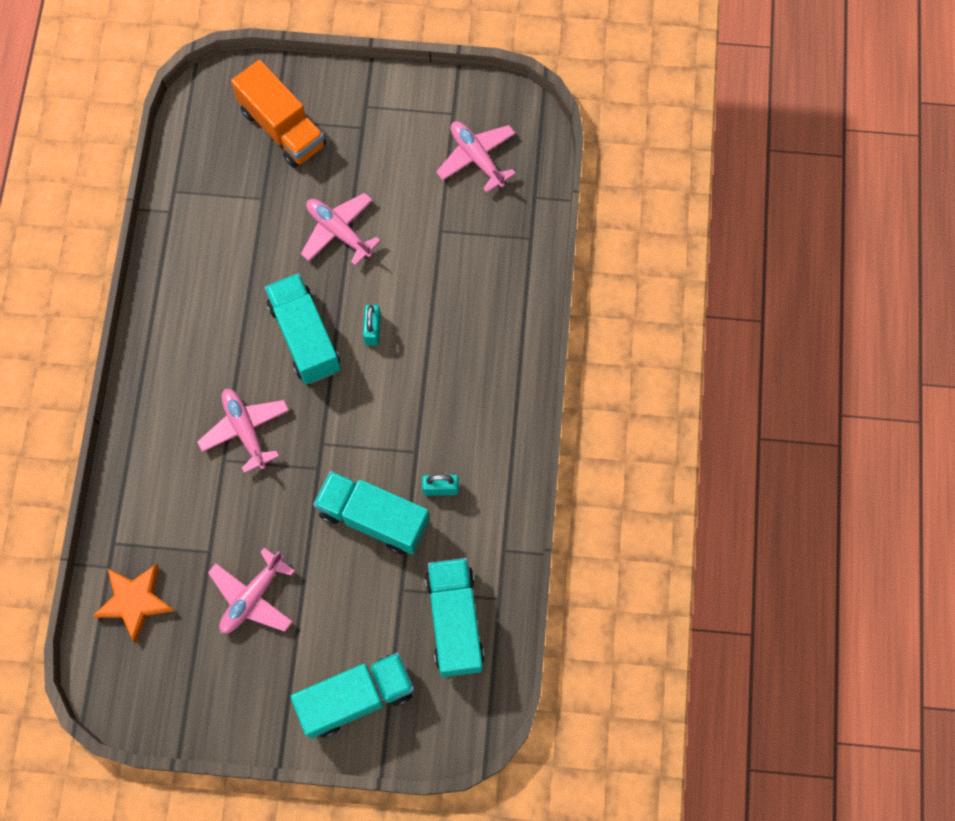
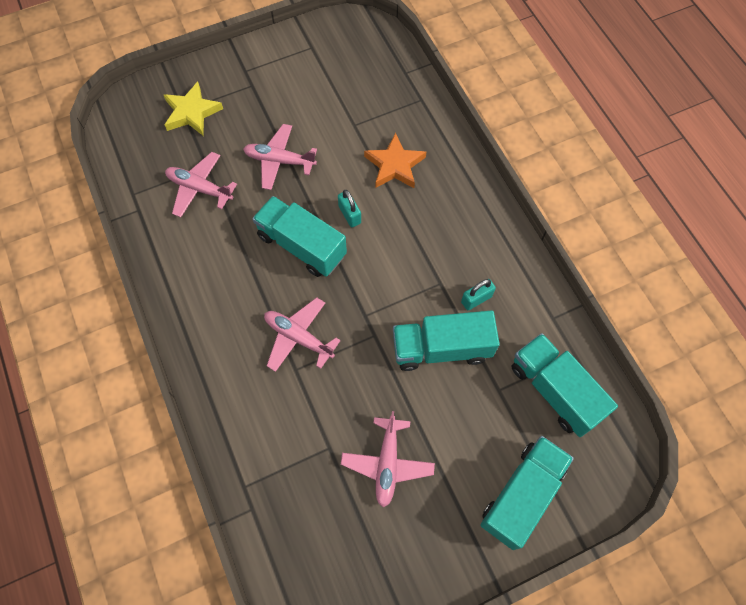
camera: 30 degrees left, 5 degrees down
orange star [93,564,175,643] -> orange star moved to [364,133,426,188]
orange truck [231,60,326,168] -> yellow star [164,82,223,135]
pink plane [436,121,516,193] -> pink plane moved to [165,152,237,217]

